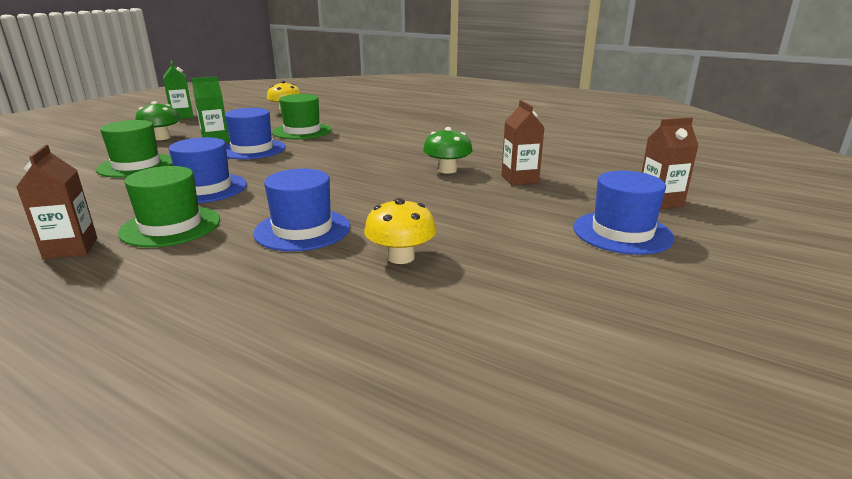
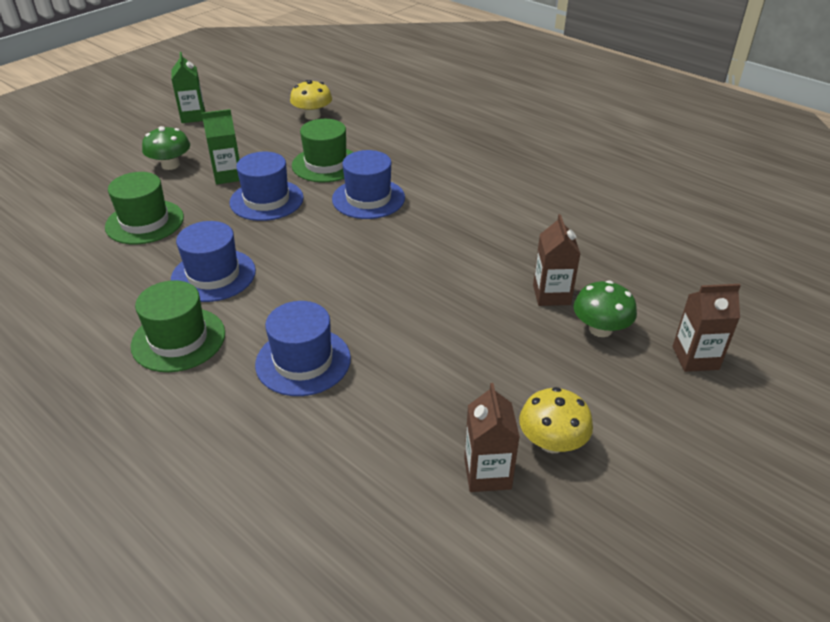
camera: 10 degrees right, 15 degrees up
brown carton [17,145,97,260] -> brown carton moved to [464,383,520,492]
yellow mushroom [364,198,437,264] -> yellow mushroom moved to [519,387,593,453]
green mushroom [423,127,473,174] -> green mushroom moved to [573,280,637,337]
blue hat [573,171,674,255] -> blue hat moved to [332,150,405,219]

